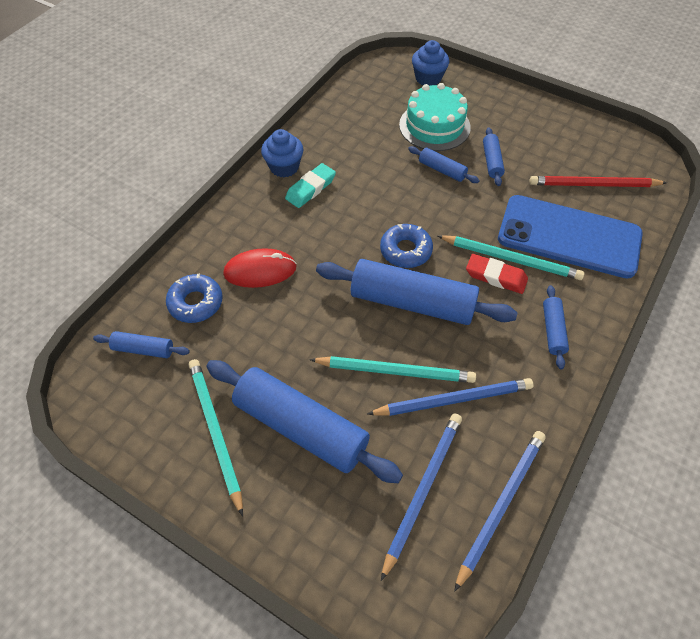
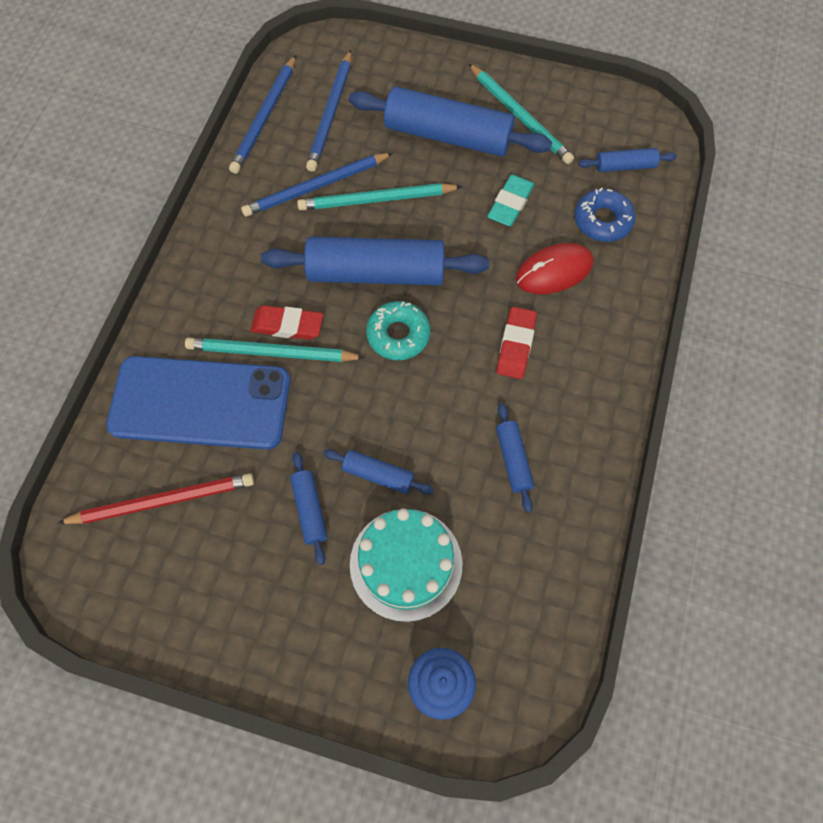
camera: 165 degrees right, 10 degrees up
blue cupcake [261,129,303,178] -> none
turquoise eraser [285,163,336,208] -> turquoise eraser moved to [487,174,535,226]
blue donut [380,224,433,268] -> turquoise donut [366,301,430,360]
blue rolling pin [543,285,569,370] -> blue rolling pin moved to [496,403,534,513]
none -> red eraser [496,307,537,379]

